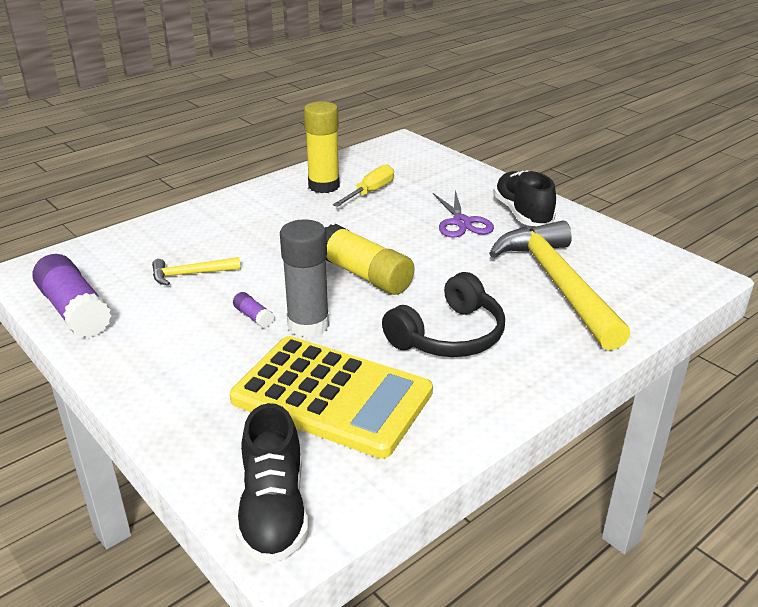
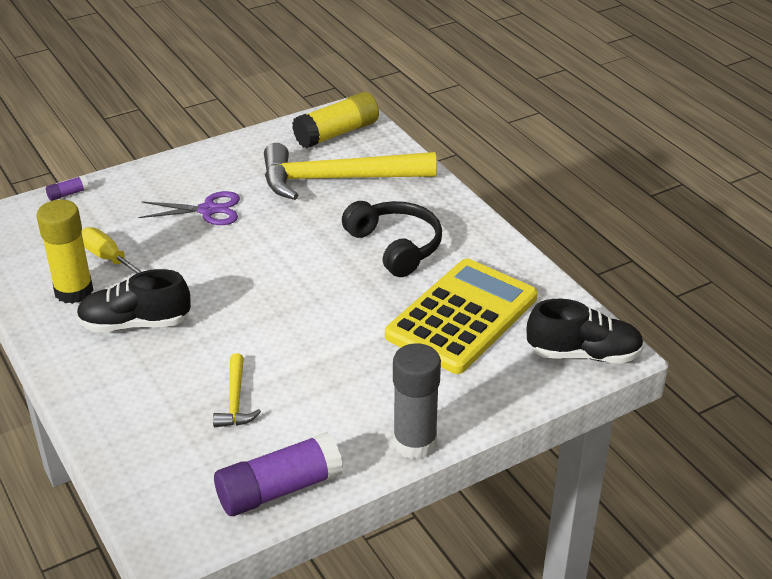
camera: 80 degrees left, 5 degrees up
purple glue stick [233,292,274,328] -> purple glue stick moved to [46,175,89,201]
grey glue stick [280,219,330,338] -> grey glue stick moved to [393,343,441,459]
yellow glue stick [325,224,414,295] -> yellow glue stick moved to [292,92,379,149]
black shoe [493,170,556,226] -> black shoe moved to [77,269,191,333]

